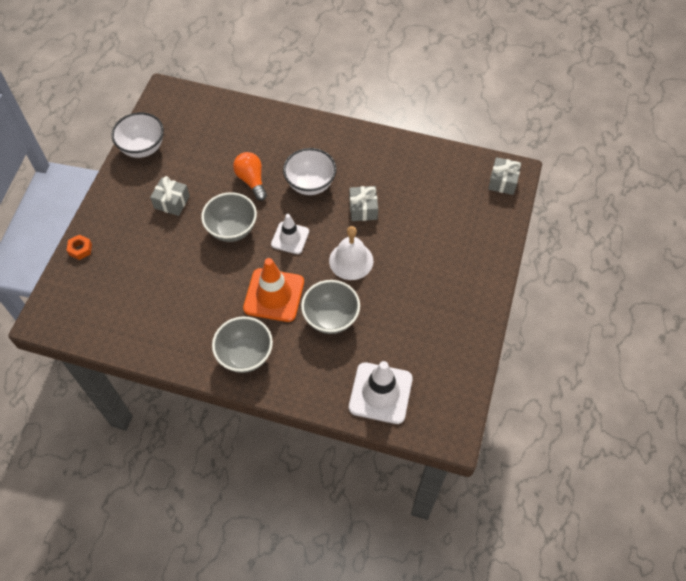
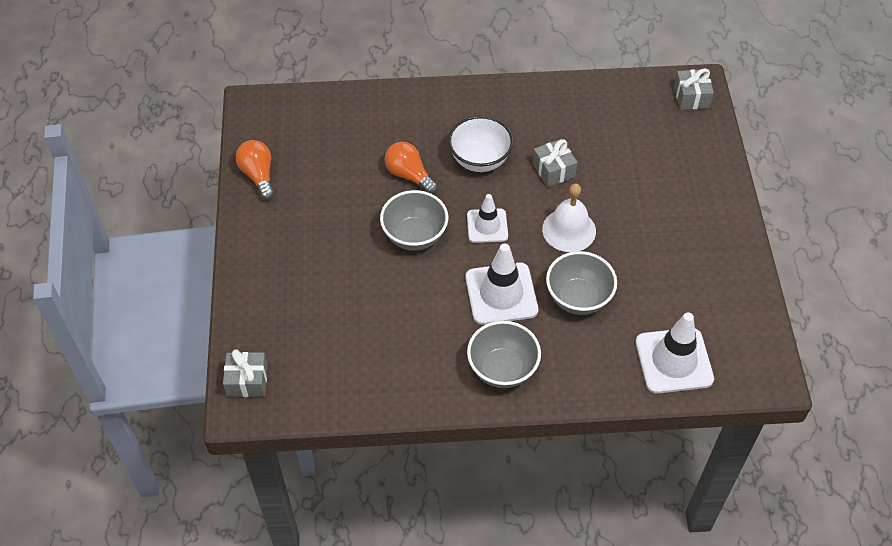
camera: 20 degrees left, 5 degrees down
orange nut [67,234,92,260] -> none
white bowl [112,112,164,158] -> orange light bulb [236,140,275,200]
grey gift [150,176,190,216] -> grey gift moved to [223,349,268,397]
orange traffic cone [243,258,304,322] -> white traffic cone [465,243,538,325]

